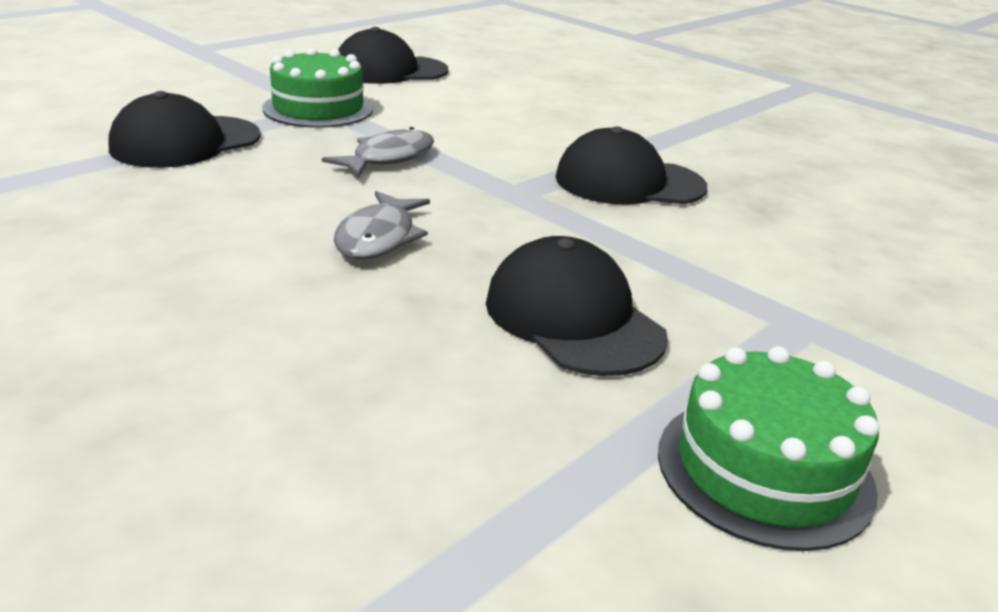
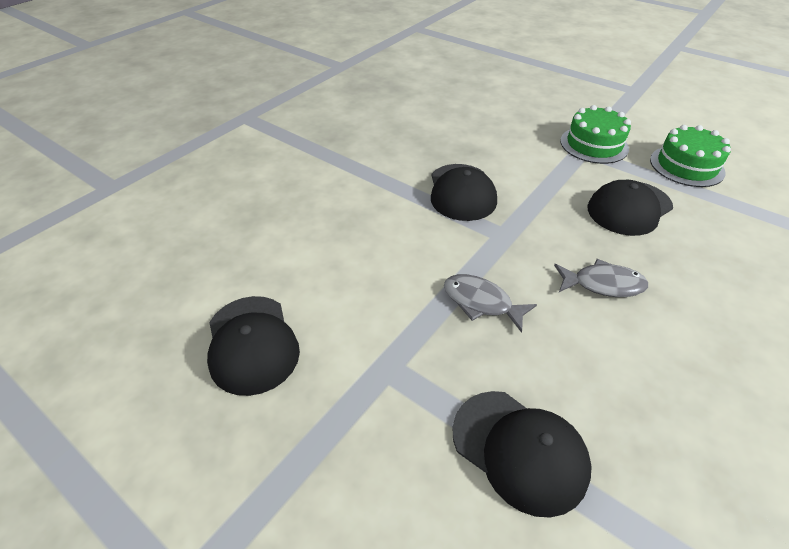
camera: 95 degrees left, 15 degrees up
green cake [262,48,373,128] -> green cake moved to [560,105,631,164]

